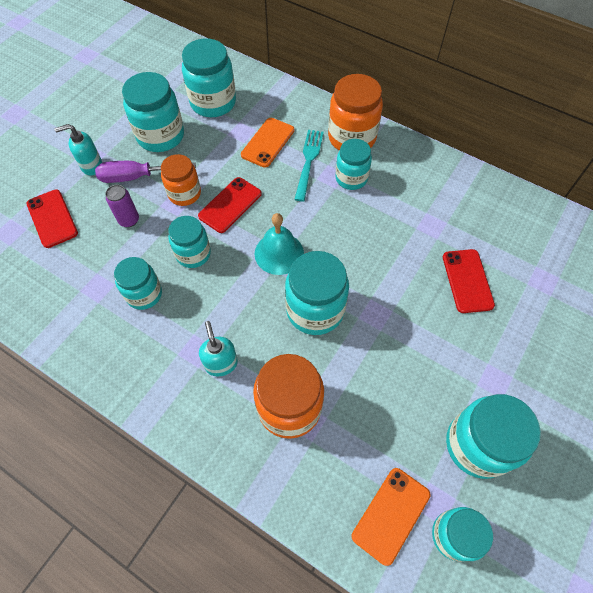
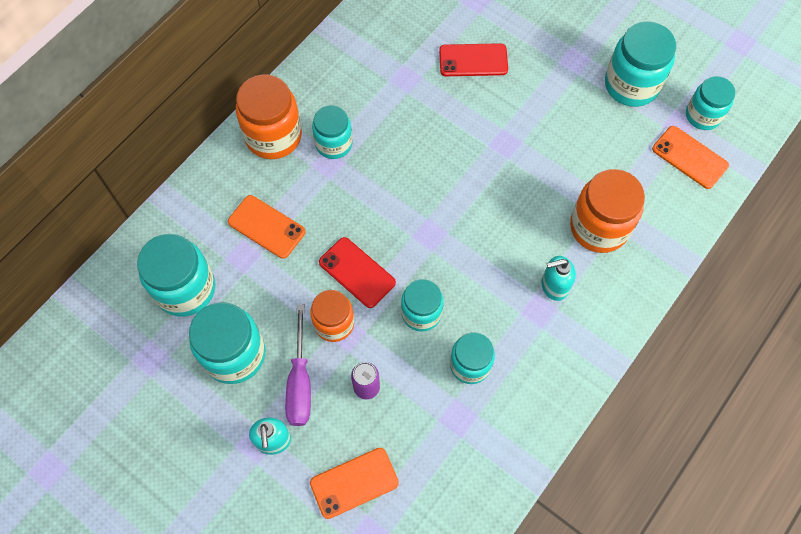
camera: 85 degrees left, 5 degrees up
red phone [26,189,78,248] -> orange phone [310,448,399,519]
turquoise bell [255,213,304,275] -> none
turquoise jar [285,251,349,335] -> none
turquoise fork [294,130,324,202] -> none

